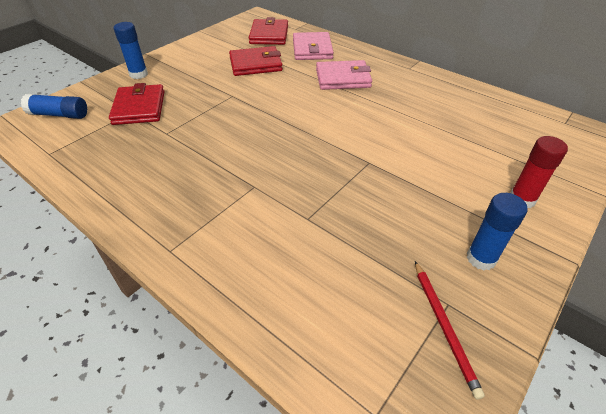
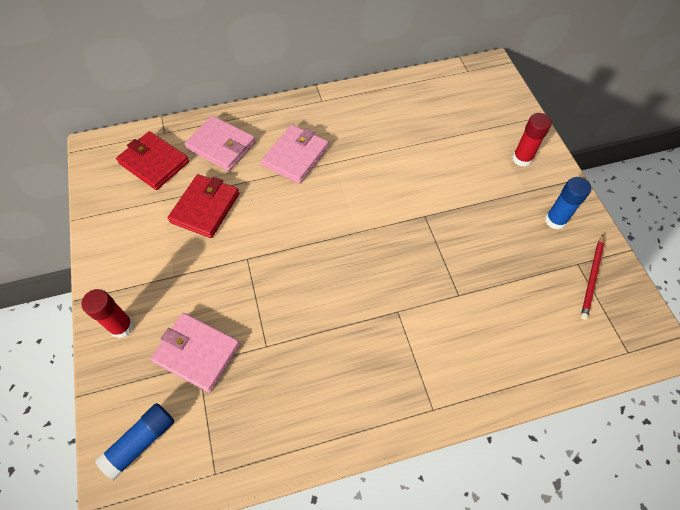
camera: 55 degrees left, 15 degrees up
red wallet [109,83,165,125] -> pink wallet [151,313,240,392]
blue glue stick [114,22,148,79] -> red glue stick [81,289,134,338]
red pencil [415,261,485,399] -> red pencil turned 90 degrees clockwise [581,234,604,320]

